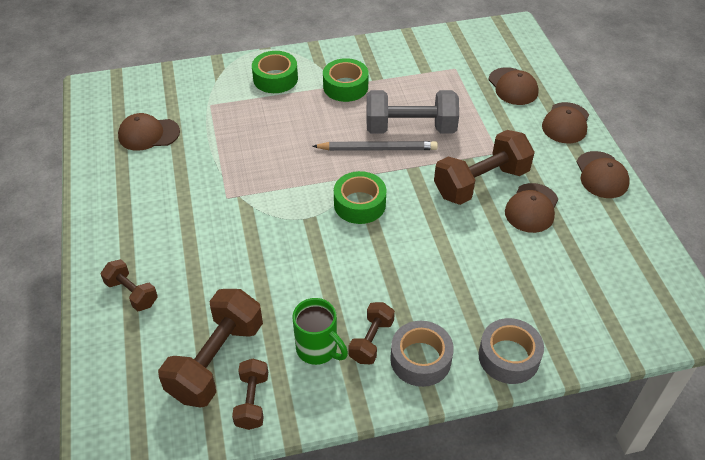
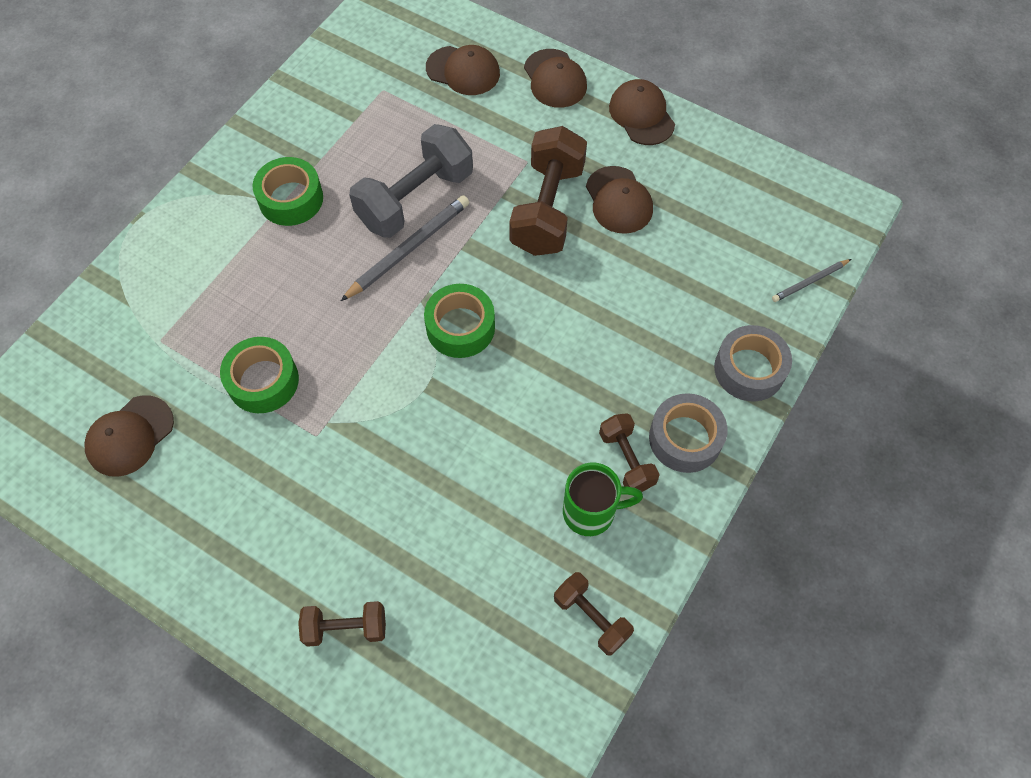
camera: 45 degrees left, 15 degrees up
brown dumbbell [158,289,263,408] -> none
green tape [252,51,298,93] -> green tape moved to [220,337,299,413]
brown cap [577,151,630,198] -> brown cap turned 150 degrees counterclockwise [609,79,675,145]
none -> grey pencil [772,259,851,302]

